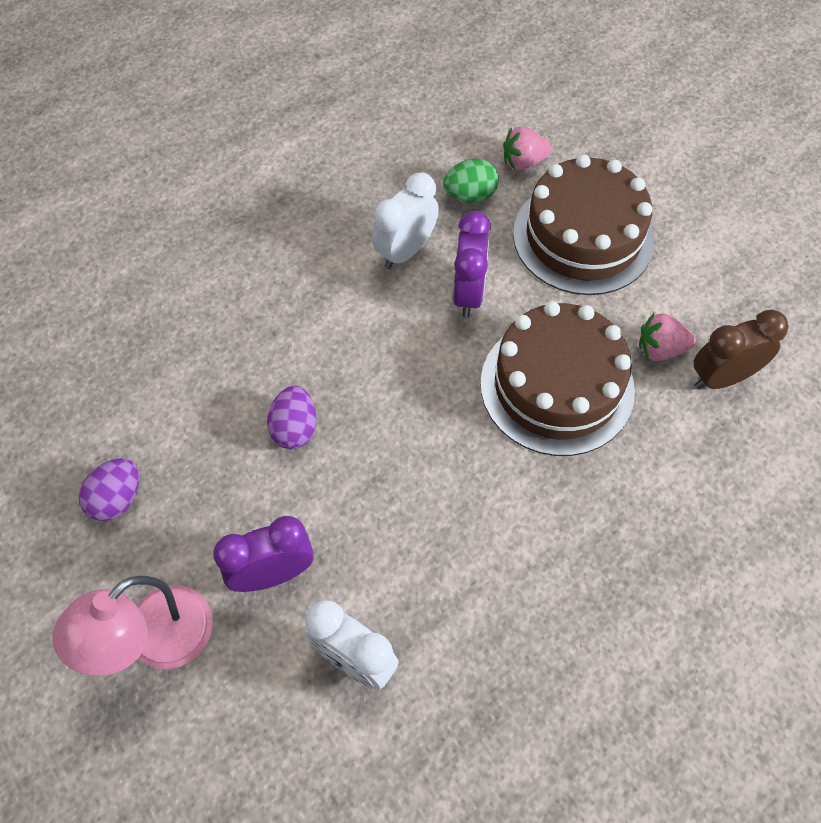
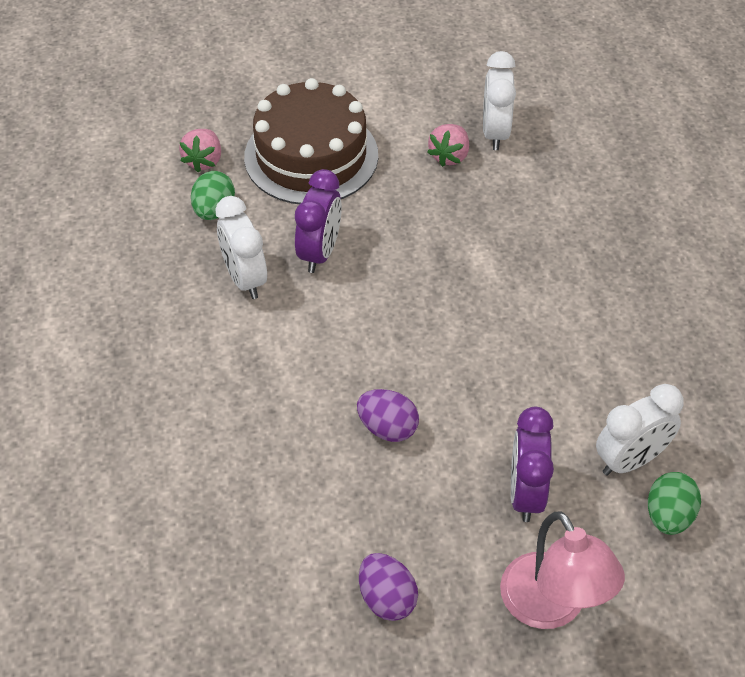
camera: 65 degrees left, 10 degrees down
purple clock [453,211,491,317] -> purple clock turned 75 degrees clockwise [295,169,342,273]
brown cake [480,301,635,456] -> none
brown clock [694,310,789,389] -> white clock [483,51,516,150]
none -> green egg [648,472,701,535]

